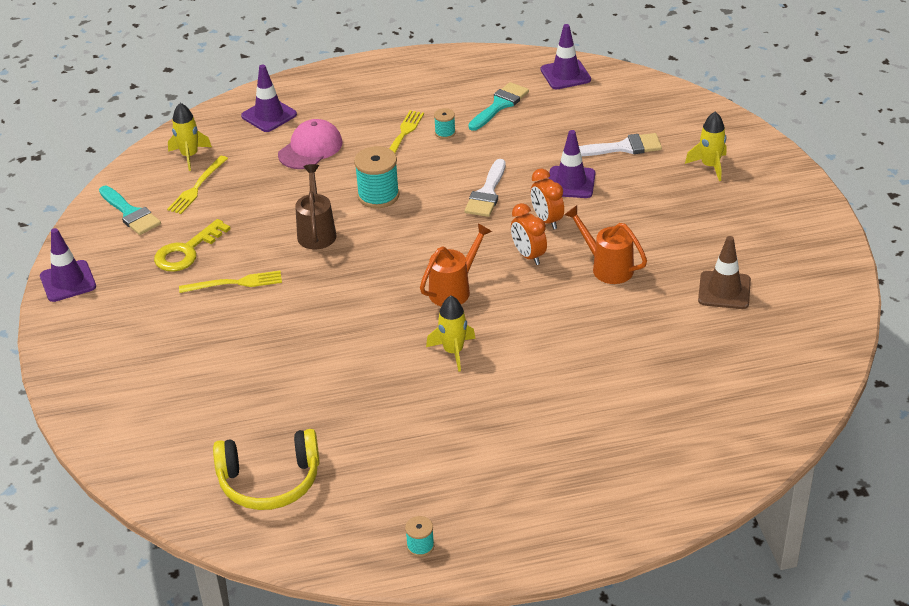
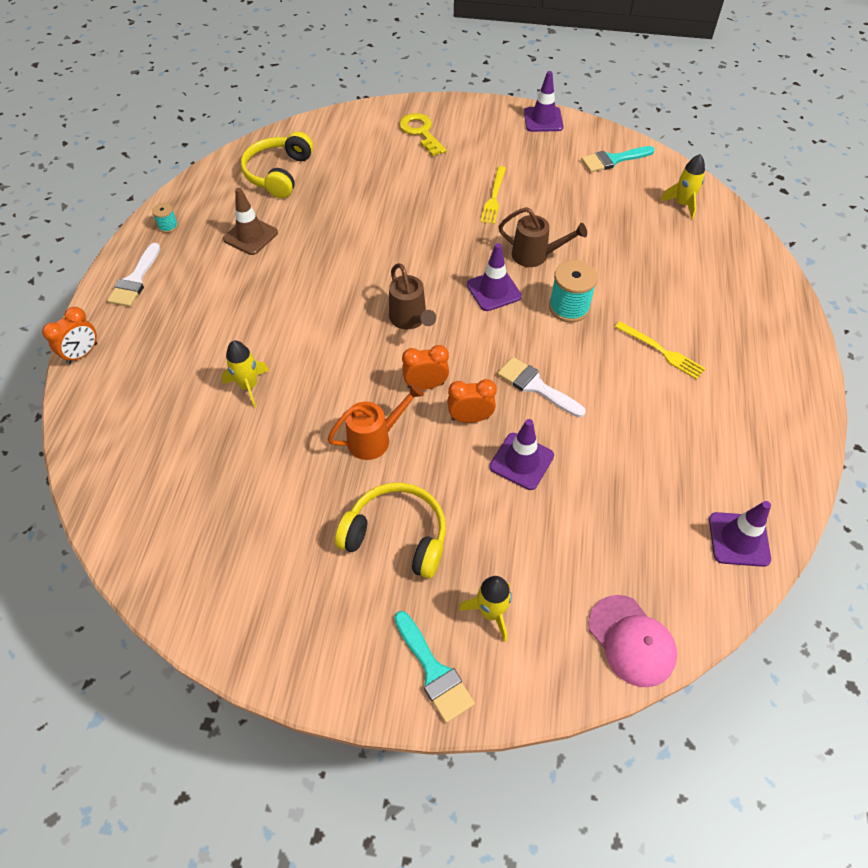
camera: 110 degrees right, 15 degrees up
yellow key [154,219,231,272] -> yellow key moved to [399,113,447,156]
yellow fork [167,156,228,214] -> none
purple traffic cone [241,64,297,132] -> purple traffic cone moved to [467,243,522,311]
pink cap [278,119,342,169] -> pink cap moved to [588,595,677,687]
orange watering can [420,223,492,306] -> brown watering can [389,263,436,330]
yellow rocket [426,296,476,372] -> yellow rocket moved to [221,341,269,407]
turquoise spool [434,108,456,139] -> none
turquoise brush [468,82,529,131] -> turquoise brush moved to [394,611,475,723]
white brush [579,133,662,156] -> white brush moved to [107,243,160,307]
brown traffic cone [698,236,751,309] -> brown traffic cone moved to [223,188,278,255]
none -> orange clock [42,307,97,365]
none -> yellow headphones [335,482,446,578]

